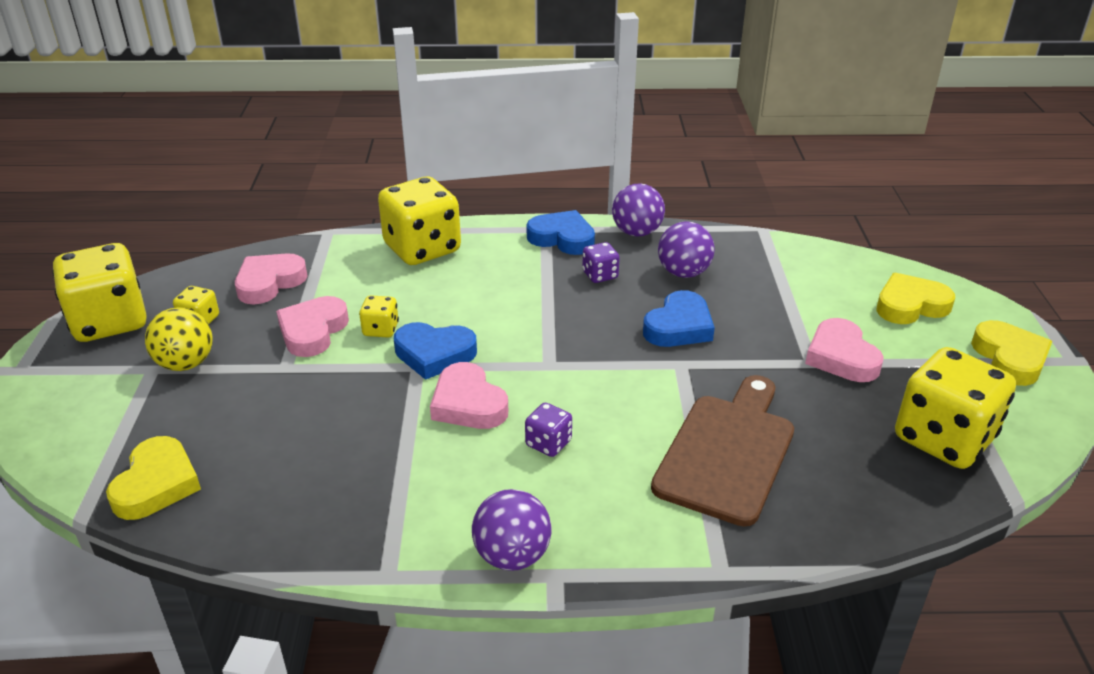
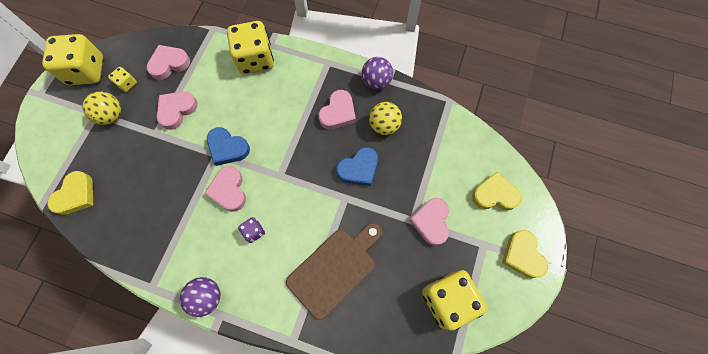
camera: 20 degrees right, 35 degrees up
yellow dice [359,295,399,338] -> none
blue heart [526,210,595,255] -> none
purple dice [582,242,620,283] -> pink heart [319,90,356,129]
purple ball [658,221,715,278] -> yellow ball [369,102,402,135]
yellow heart [971,320,1053,386] -> yellow heart turned 150 degrees clockwise [502,230,548,278]

